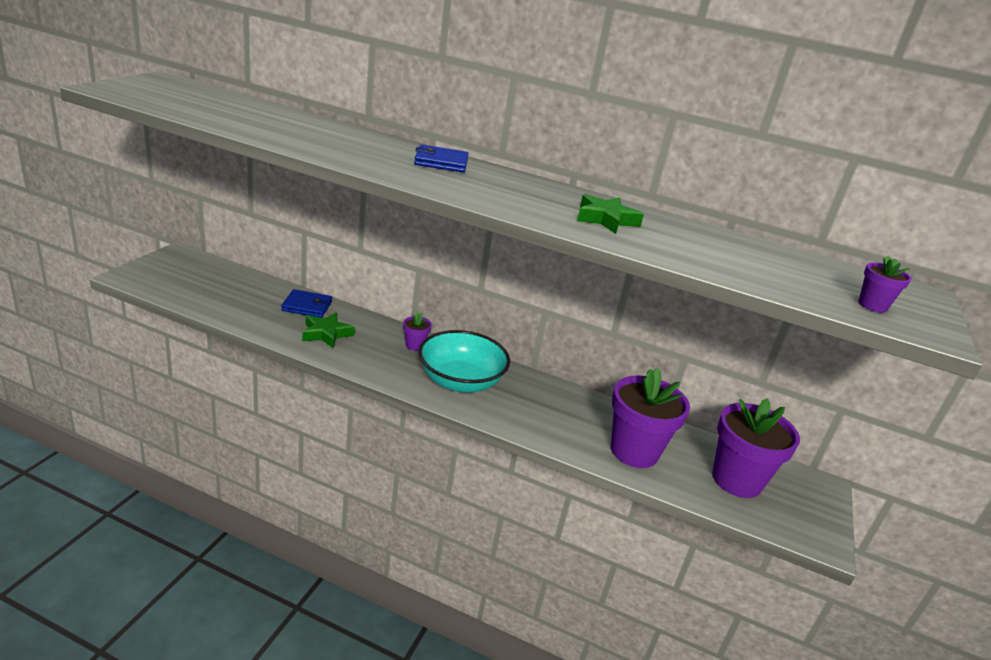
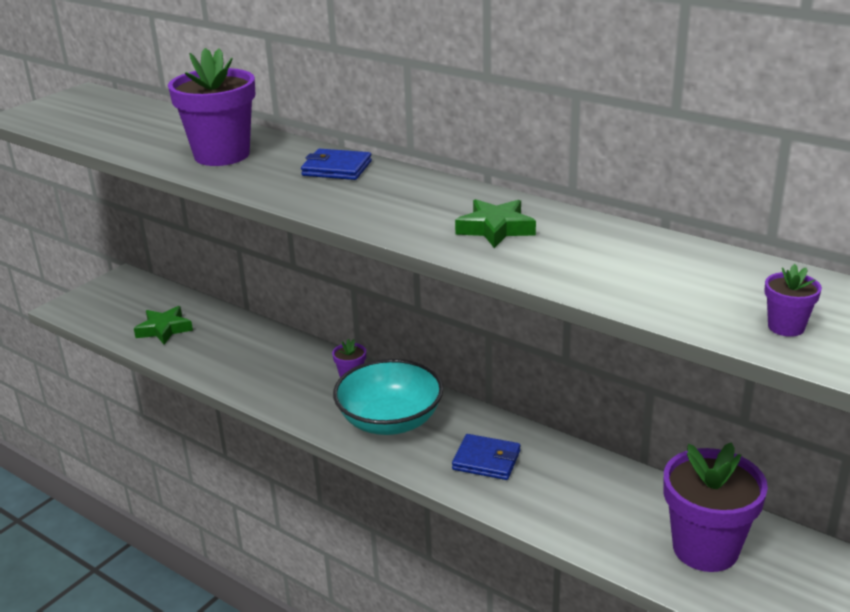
camera: 20 degrees right, 0 degrees up
blue wallet [281,289,332,318] -> blue wallet moved to [452,434,520,480]
green star [302,312,355,349] -> green star moved to [134,306,193,345]
purple flower pot [611,368,690,468] -> purple flower pot moved to [168,48,255,166]

